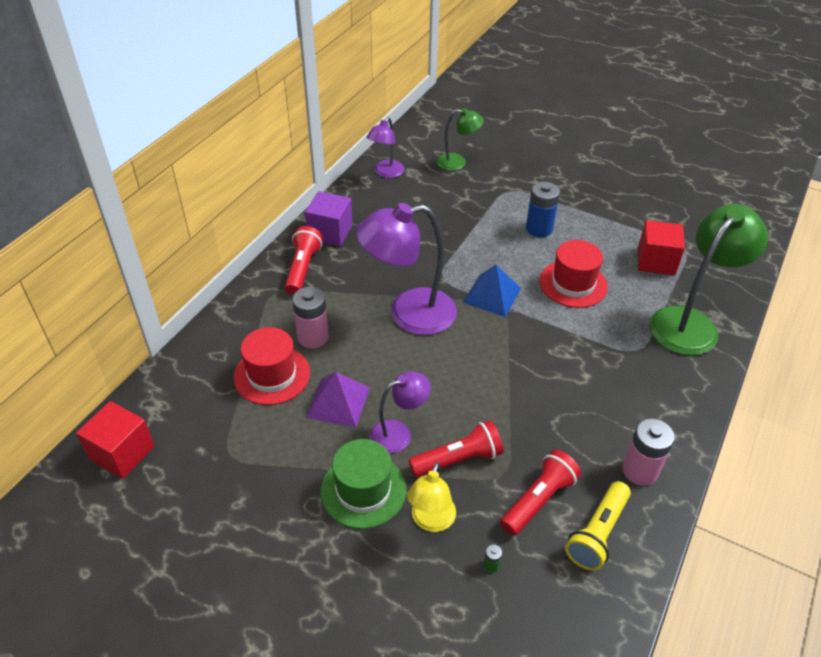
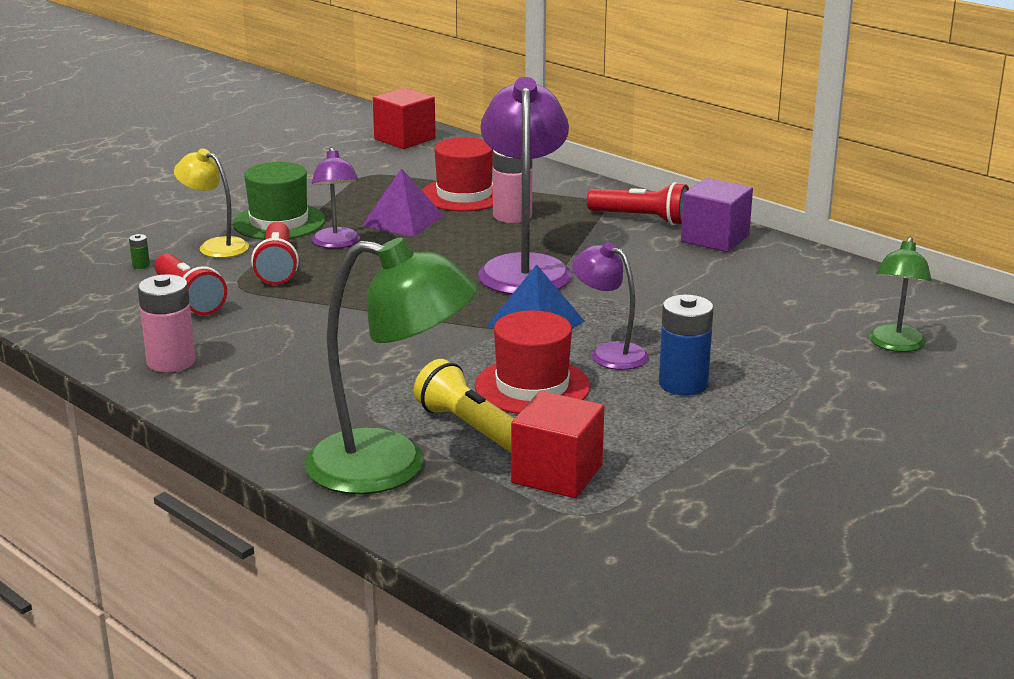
camera: 105 degrees right, 20 degrees down
purple lamp [367,117,404,178] -> purple lamp moved to [572,242,649,370]
yellow flashlight [565,481,631,571] -> yellow flashlight moved to [414,359,515,453]
green lamp [649,204,768,356] -> green lamp turned 45 degrees counterclockwise [305,238,478,495]

